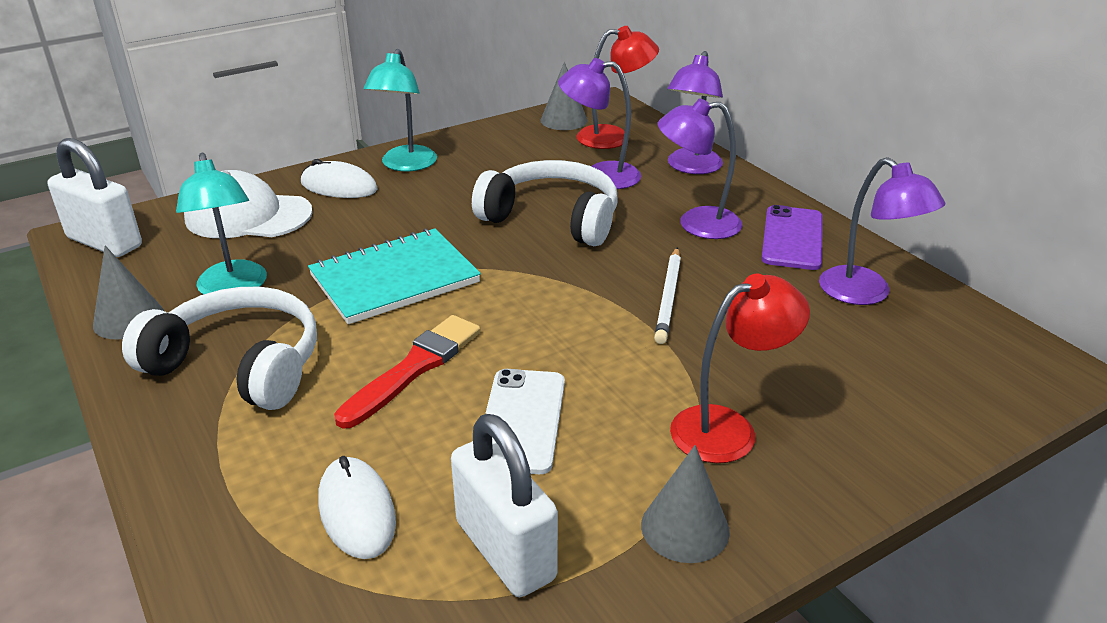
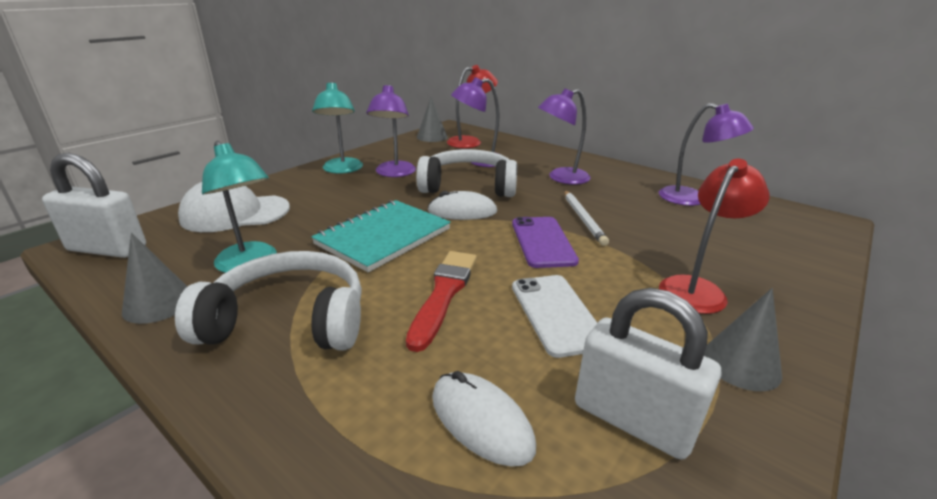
camera: 20 degrees left, 5 degrees down
white mouse [301,159,378,198] -> white mouse moved to [428,191,497,220]
purple lamp [667,51,723,174] -> purple lamp moved to [366,84,416,177]
purple phone [761,205,823,270] -> purple phone moved to [512,217,579,268]

